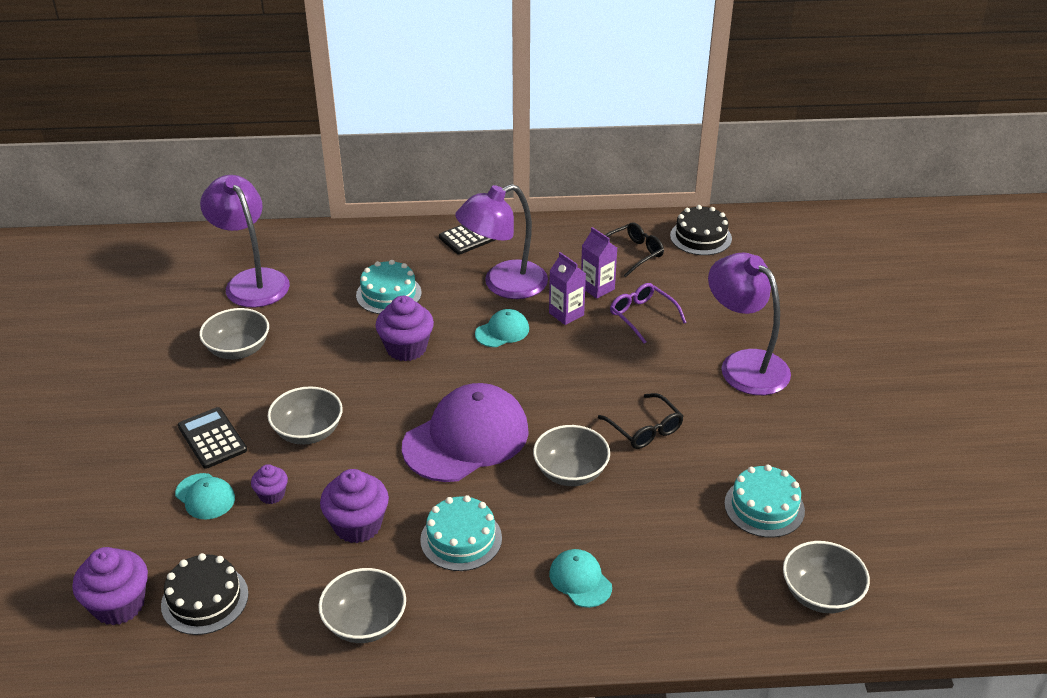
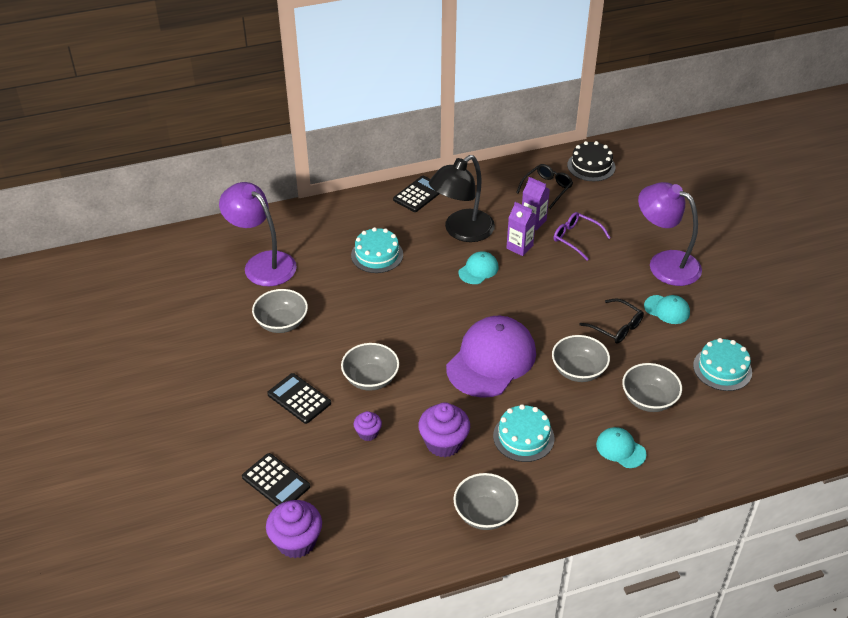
camera: 15 degrees left, 5 degrees up
black cake [161,553,249,635] -> none
turquoise cap [175,473,235,519] -> turquoise cap moved to [644,295,690,324]
purple cupcake [375,296,434,361] -> none
purple lamp [455,184,548,299] -> black lamp [429,155,495,242]
grey bowl [783,541,870,613] -> grey bowl moved to [622,363,682,412]
none -> black calculator [242,453,310,506]

